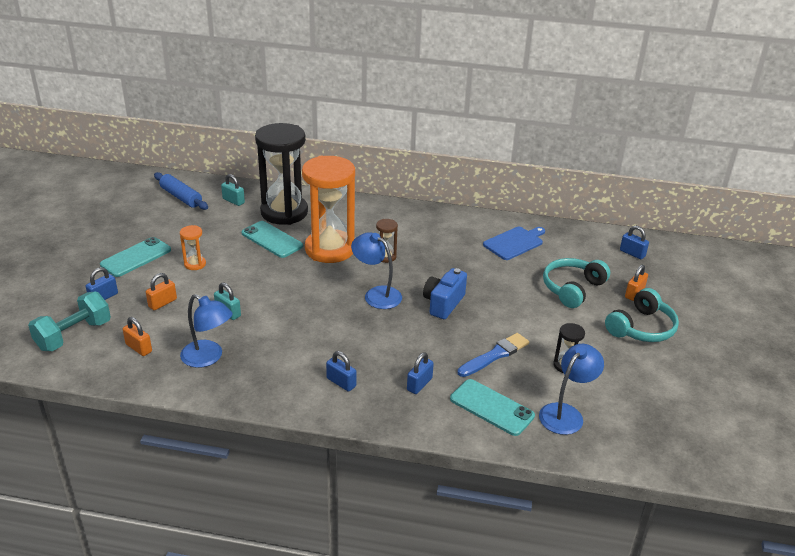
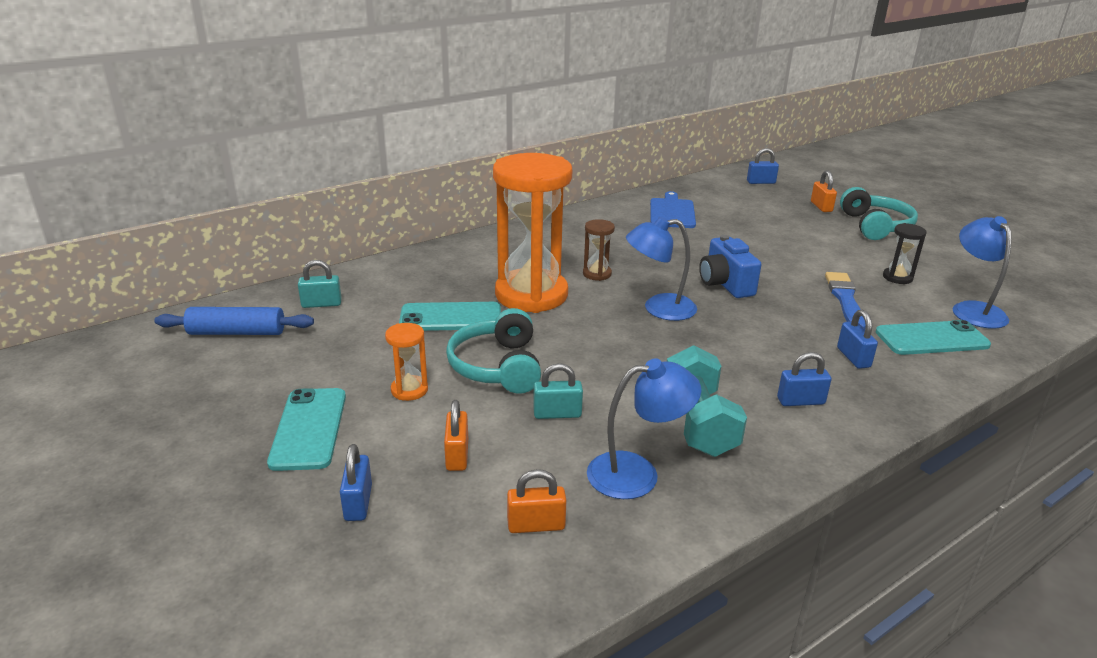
camera: 45 degrees left, 5 degrees down
turquoise dumbbell [28,291,111,351] -> turquoise dumbbell moved to [667,345,747,457]
black hourglass [255,123,308,225] -> none
turquoise headphones [543,258,610,308] -> turquoise headphones moved to [446,308,541,394]

